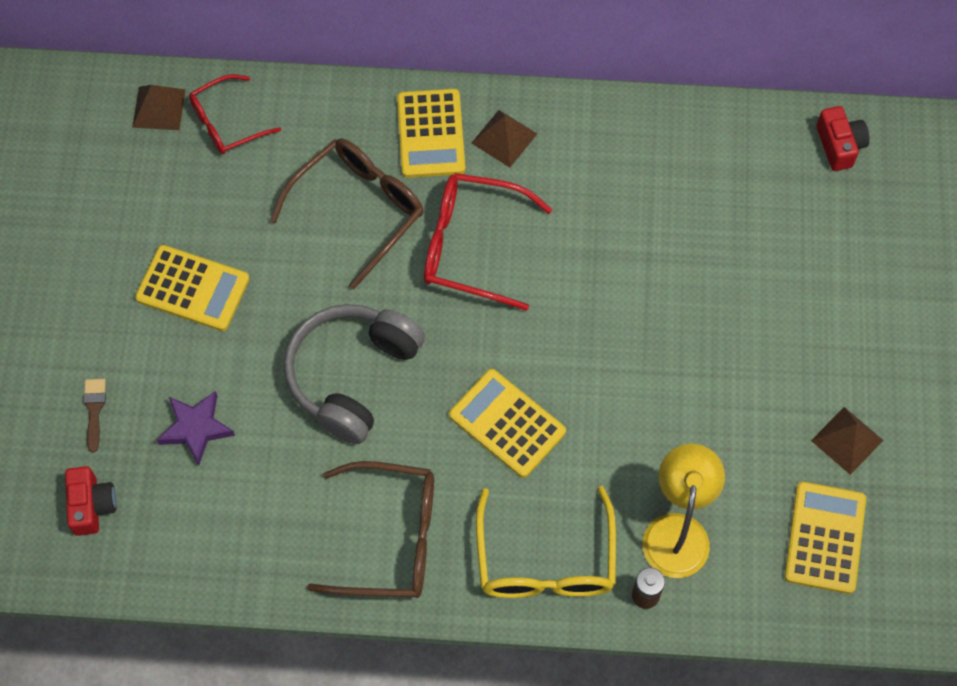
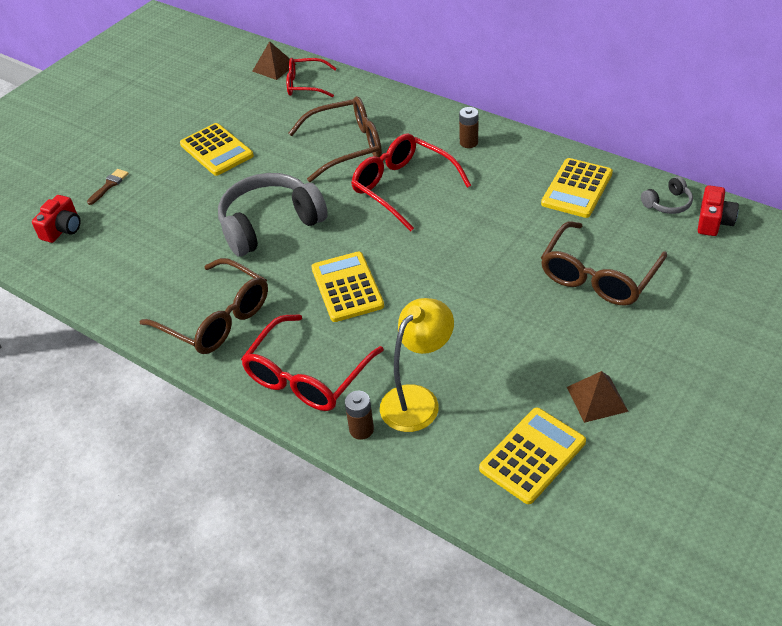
camera: 35 degrees right, 20 degrees down
purple star [157,391,235,466] -> none
yellow calculator [397,89,465,178] -> yellow calculator moved to [541,158,613,218]
brown pyramid [472,110,537,167] -> brown battery [459,107,478,148]
yellow glasses [476,486,616,598] -> red glasses [241,314,384,411]
none -> brown glasses [541,222,667,306]
none -> grey headphones [641,176,693,214]

